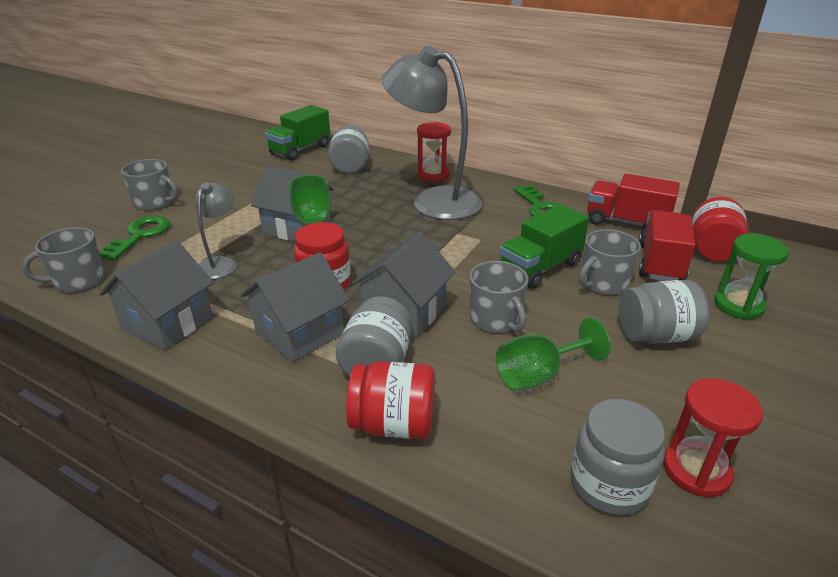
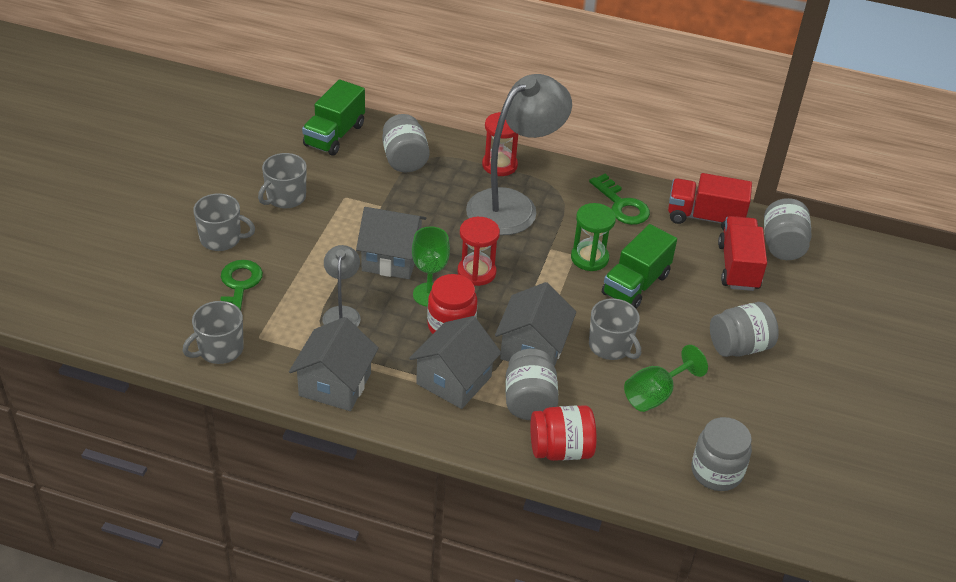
camera: 15 degrees left, 10 degrees up
grey lamp [382,46,482,220] -> grey lamp turned 120 degrees clockwise [466,74,572,235]
grey mug [579,229,641,295] -> grey mug moved to [258,153,307,208]
red hourglass [663,378,763,497] -> red hourglass moved to [458,217,500,286]
red jar [692,197,749,261] -> grey jar [764,198,811,260]
green hourglass [714,234,789,319] -> green hourglass moved to [571,203,616,271]

